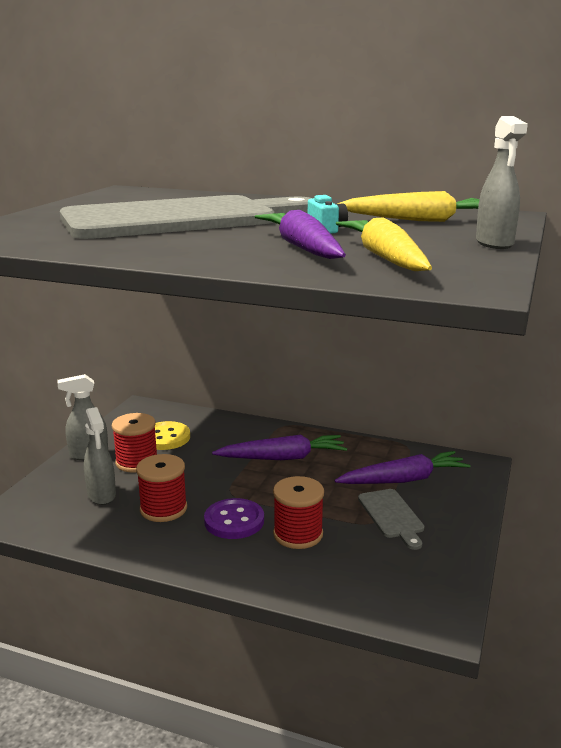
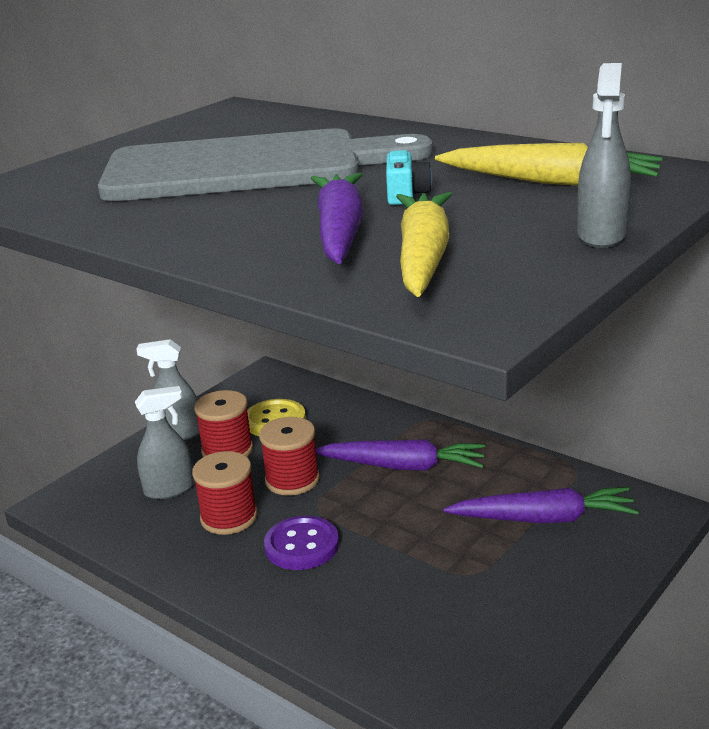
camera: 20 degrees right, 5 degrees up
grey spray bottle [84,407,116,505] -> grey spray bottle turned 105 degrees counterclockwise [135,386,194,499]
red spool [273,476,324,549] -> red spool moved to [259,417,320,496]
grey cutting board [358,489,424,550] -> none

